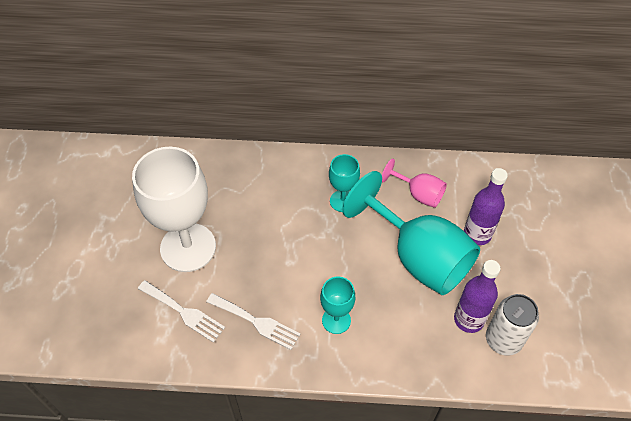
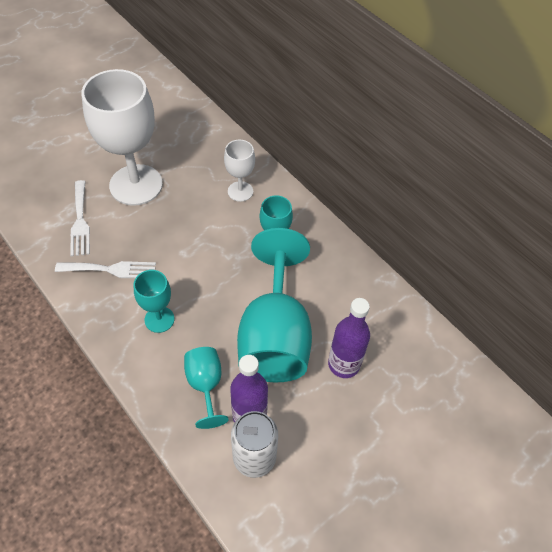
camera: 45 degrees right, 0 degrees up
white fork [206,293,301,350] -> white fork turned 75 degrees counterclockwise [55,261,156,278]
pink goblet [382,159,447,208] -> none
none -> turquoise goblet [184,347,229,429]
none -> white goblet [224,140,255,202]

